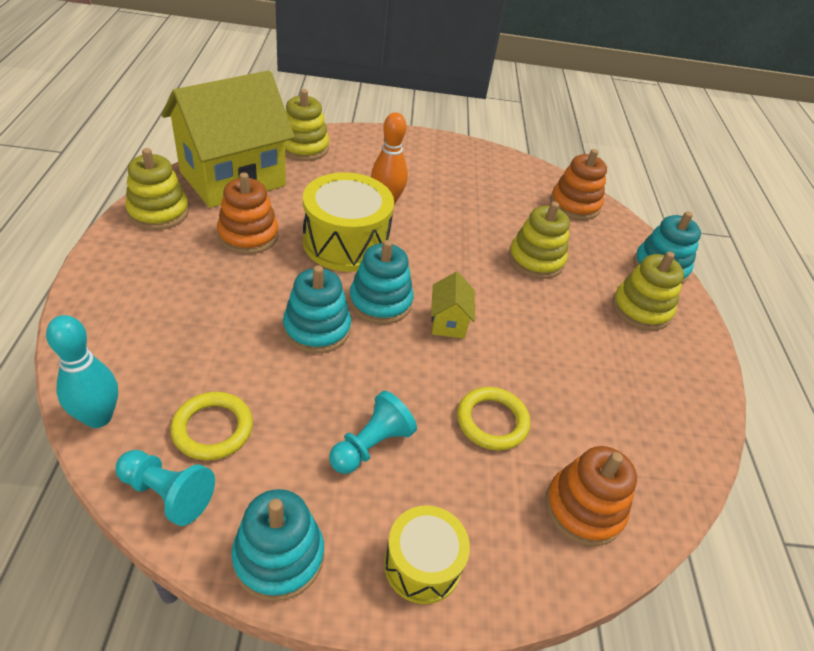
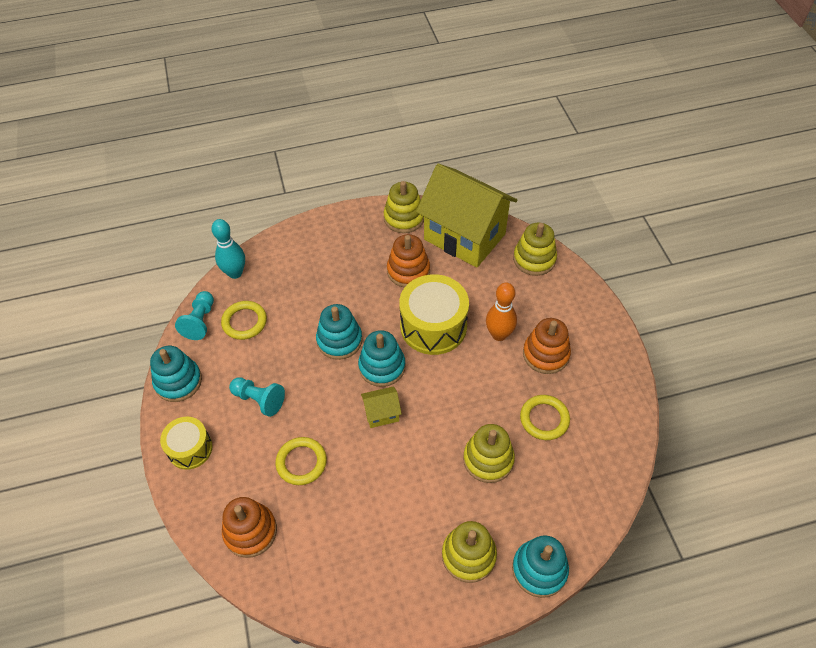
camera: 80 degrees right, 10 degrees up
orange stacking toy [550,149,607,220] -> orange stacking toy moved to [523,318,571,374]
none -> yellow ring [520,395,570,440]

